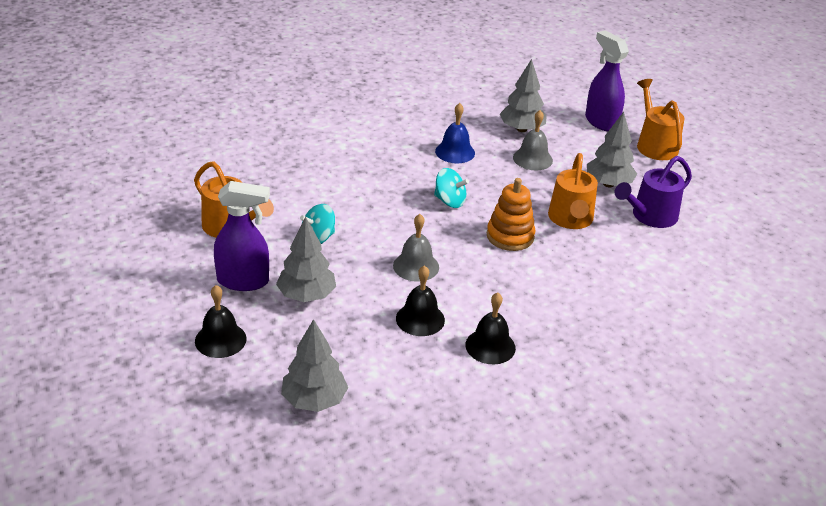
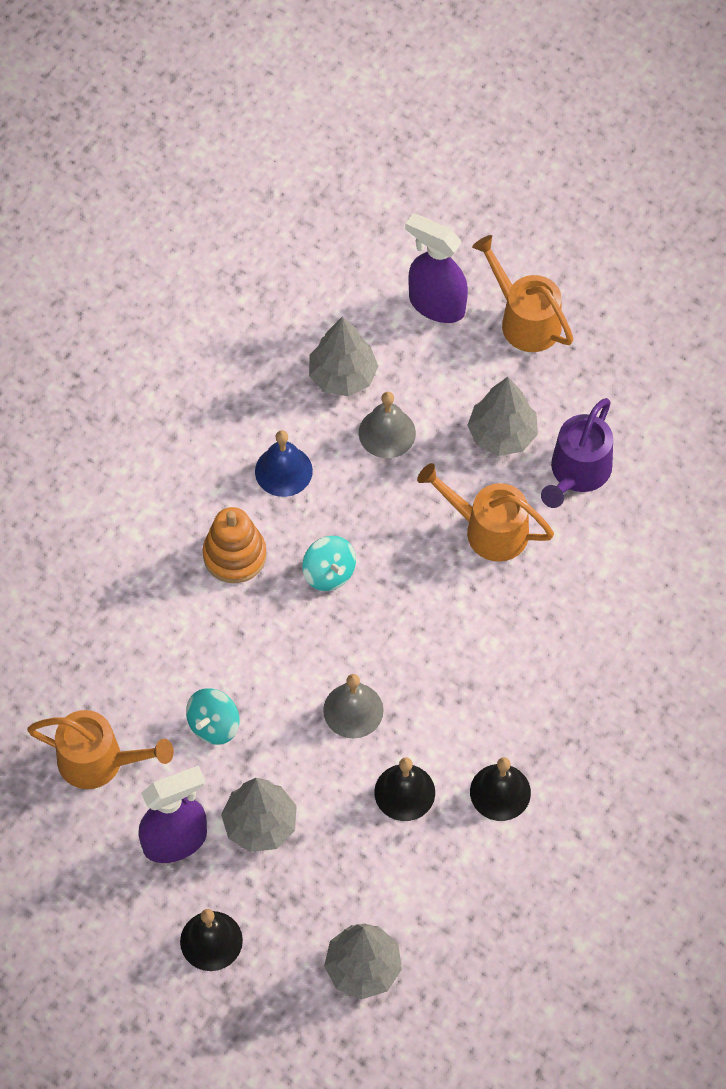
camera: 25 degrees left, 25 degrees up
turquoise spinning top [434,168,469,208] -> turquoise spinning top turned 60 degrees clockwise [302,536,356,591]
orange stacking toy [487,178,535,251] -> orange stacking toy moved to [203,507,266,583]
orange watering can [548,153,598,229] -> orange watering can turned 135 degrees clockwise [417,463,554,562]

